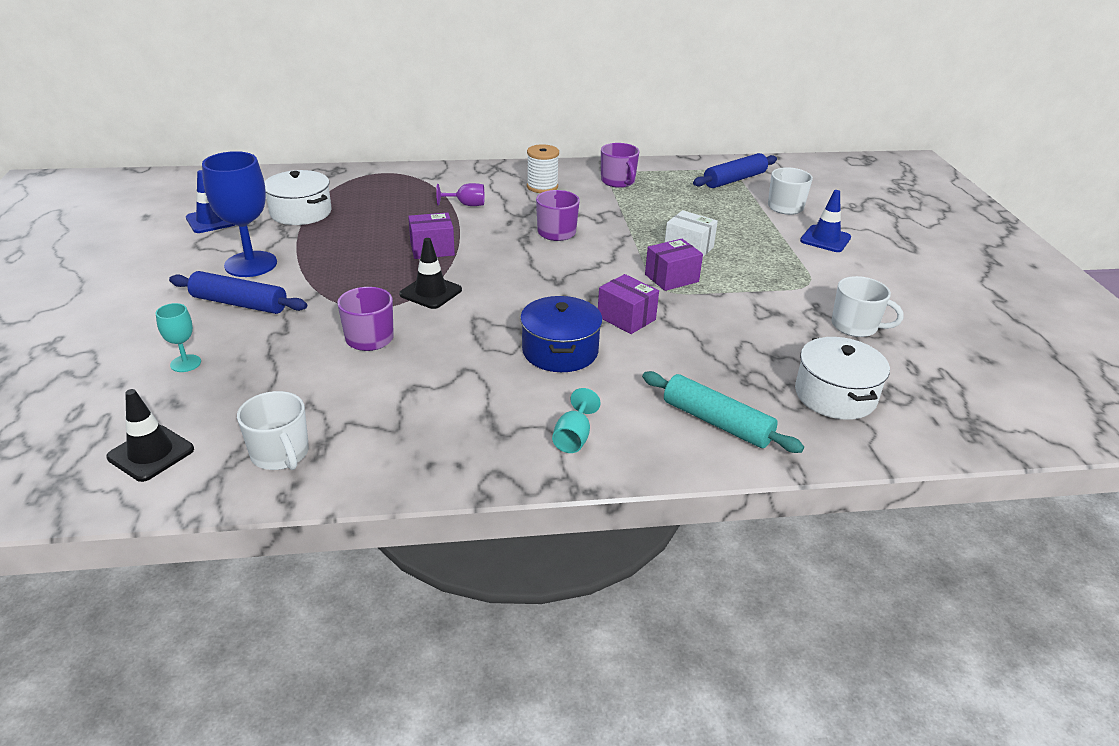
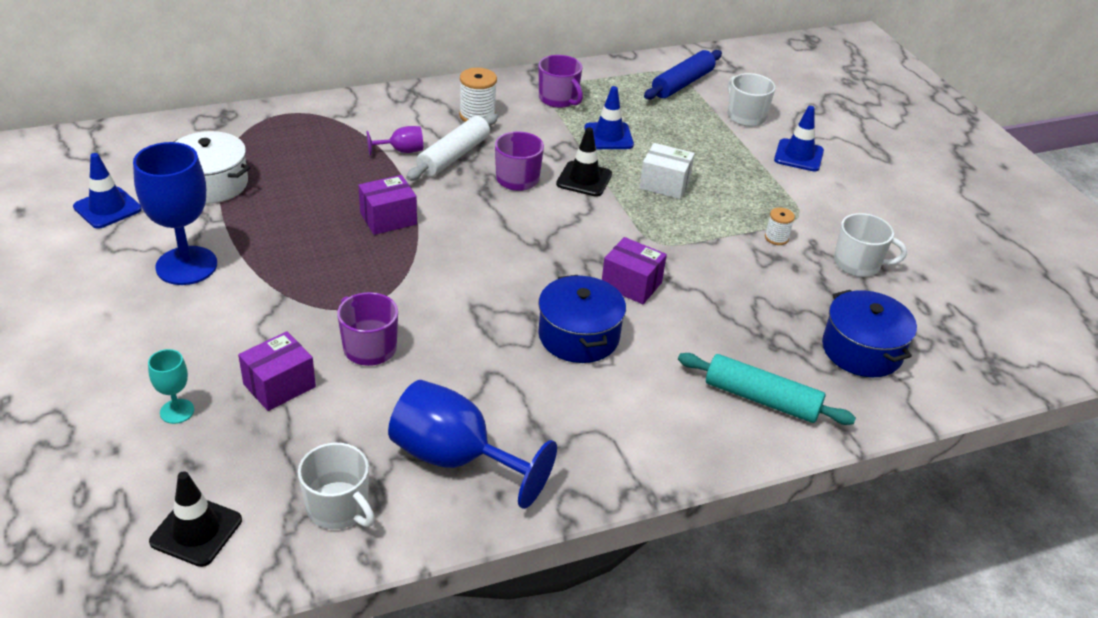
camera: 15 degrees left, 5 degrees up
blue rolling pin [169,271,307,314] -> none
black traffic cone [399,238,462,309] -> black traffic cone moved to [556,127,612,197]
turquoise goblet [552,388,601,453] -> none
purple box [645,239,703,291] -> purple box moved to [238,331,316,411]
white pot [795,337,890,420] -> blue pot [822,290,917,377]
none -> blue goblet [388,380,557,509]
none -> white rolling pin [406,113,498,181]
none -> blue traffic cone [584,86,634,149]
none -> white spool [765,208,795,245]

